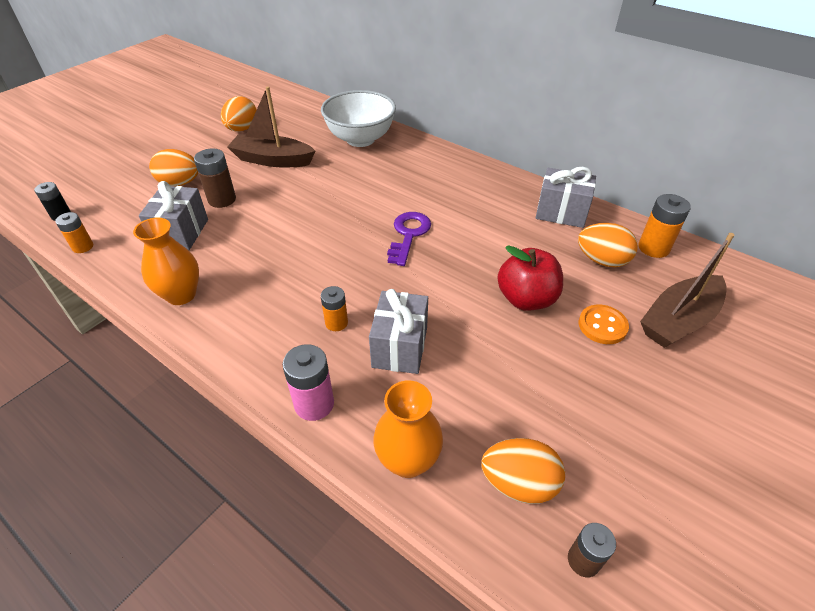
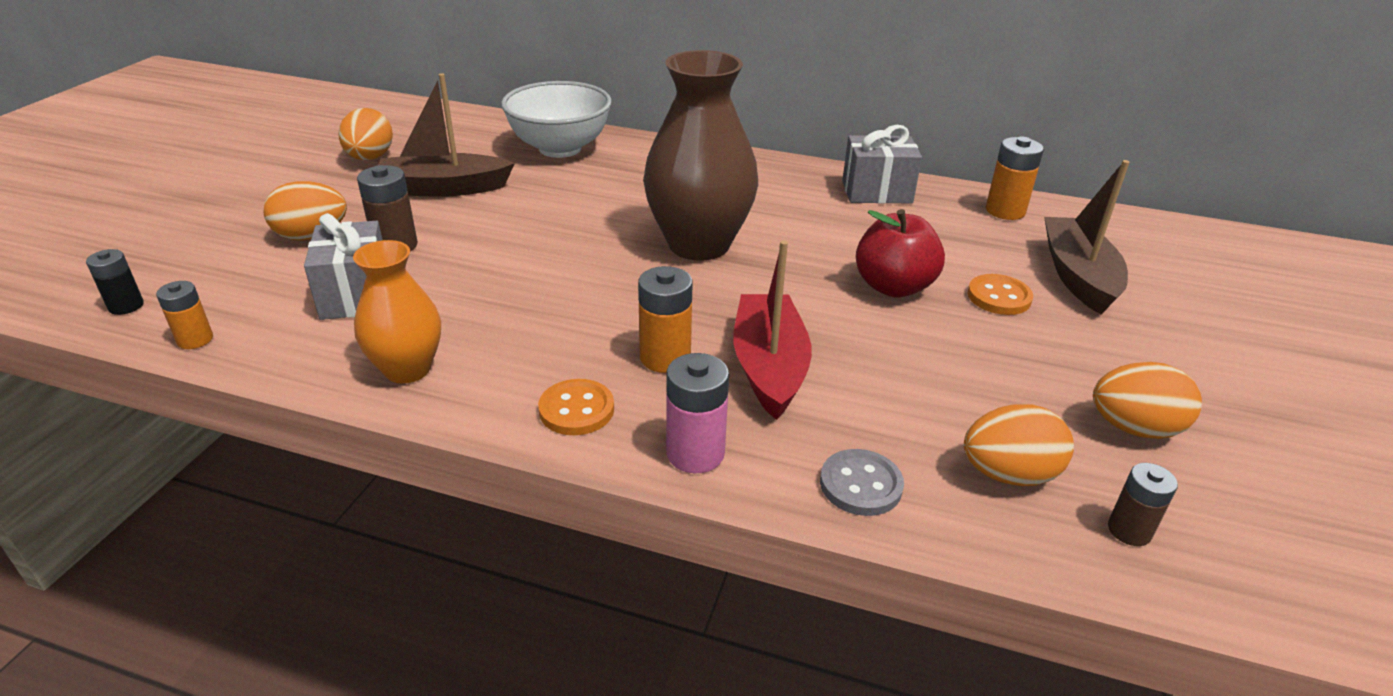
camera: 20 degrees left, 10 degrees down
orange battery [320,286,348,331] -> orange battery [638,266,693,373], size x1.53
grey gift [369,289,428,374] -> red boat [734,240,812,420]
orange vase [373,380,443,478] -> grey button [820,449,904,516]
purple key [387,212,431,266] -> brown vase [643,50,758,261]
orange egg [578,223,638,267] -> orange egg moved to [1093,362,1202,439]
brown boat [640,233,734,348] -> brown boat turned 150 degrees clockwise [1044,160,1129,315]
none -> orange button [538,379,614,435]

